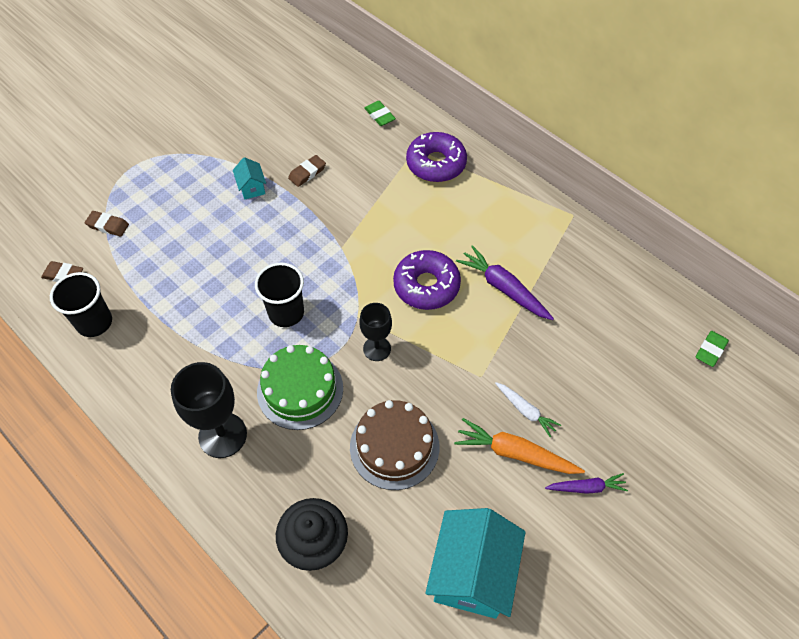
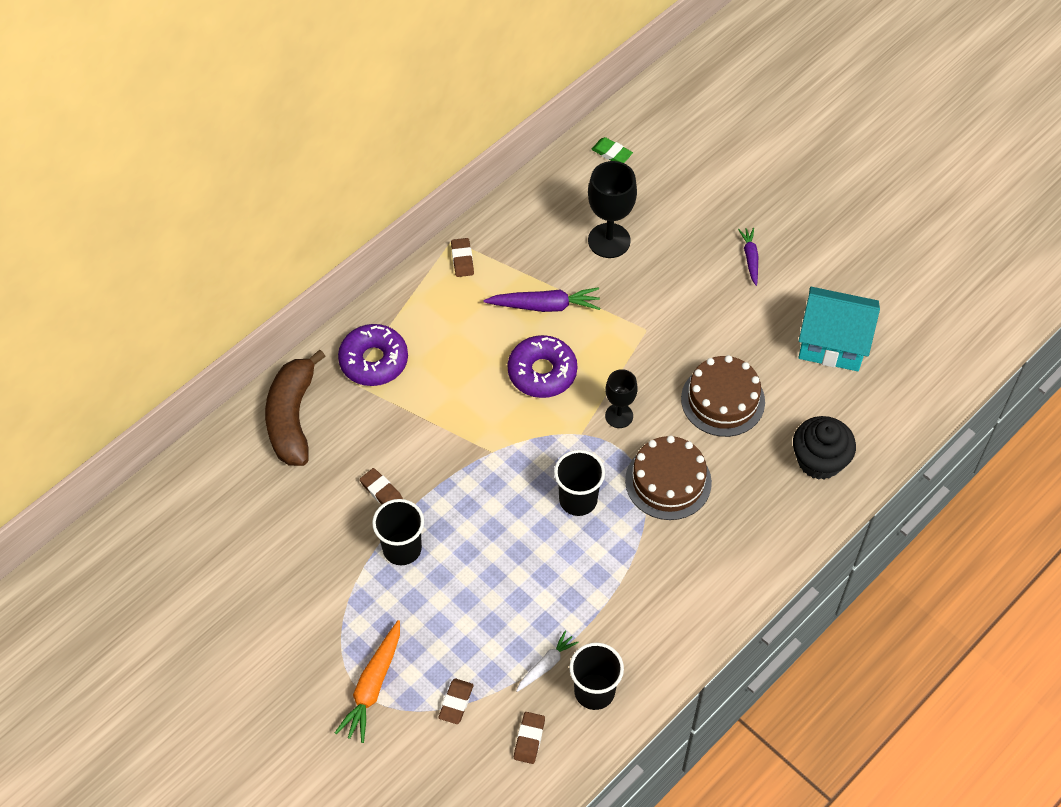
camera: 90 degrees left, 0 degrees up
black goblet [171,362,247,458] -> black goblet moved to [588,161,637,258]
turquoise house [233,157,266,200] -> black cup [372,499,424,565]
green cake [257,345,343,430] -> brown cake [625,436,712,520]
green eraser [364,101,396,126] -> brown banana [265,350,326,466]
orange carrot [454,418,585,474] -> orange carrot moved to [335,620,400,743]
purple carrot [456,245,554,320] -> purple carrot turned 135 degrees counterclockwise [483,287,600,312]
white carrot [495,382,561,437] -> white carrot moved to [516,631,579,692]
none -> brown eraser [451,238,474,277]

